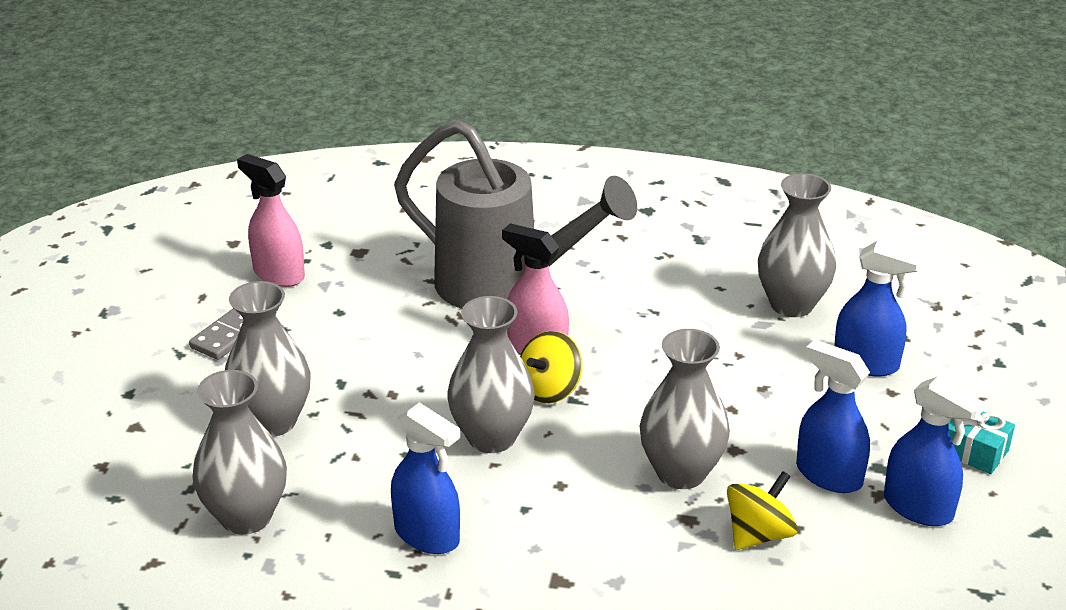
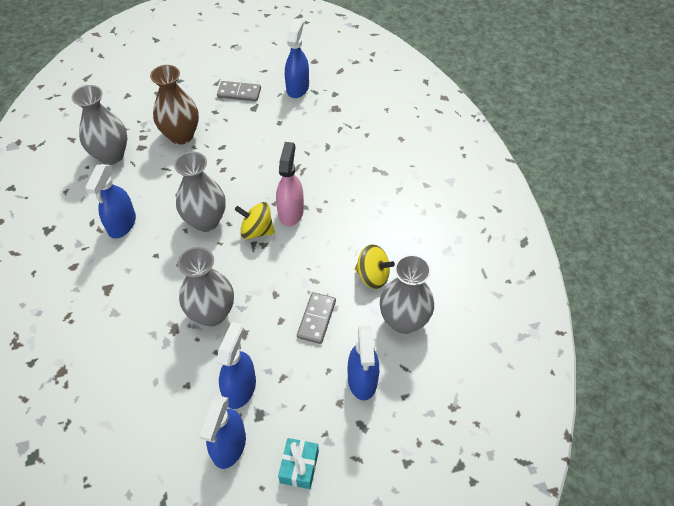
camera: 65 degrees right, 20 degrees up
grey vase [225,281,311,437] -> brown vase [150,65,199,145]
pink spray bottle [237,154,305,287] -> blue spray bottle [285,18,309,98]
grey watering can [394,120,637,309] -> none
yellow spinning top [727,471,798,550] -> yellow spinning top moved to [355,244,395,289]
none -> grey domino [297,292,336,344]

